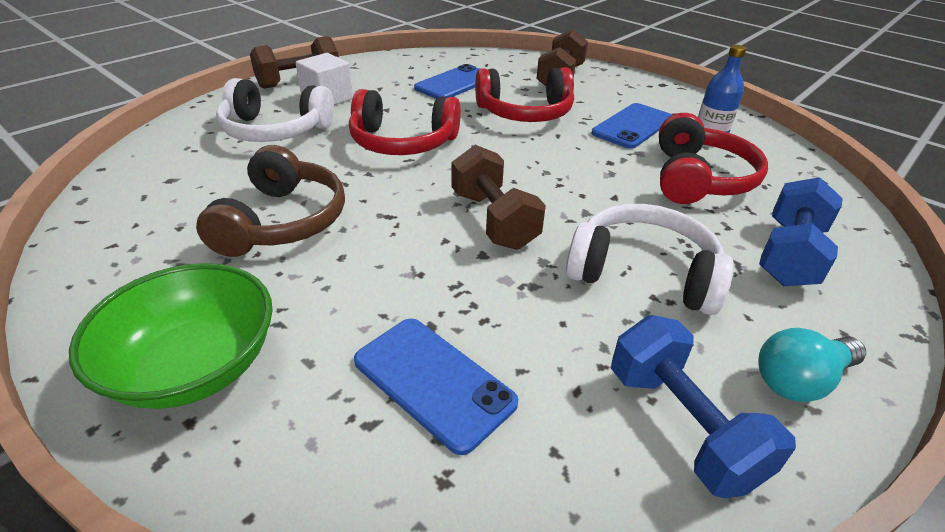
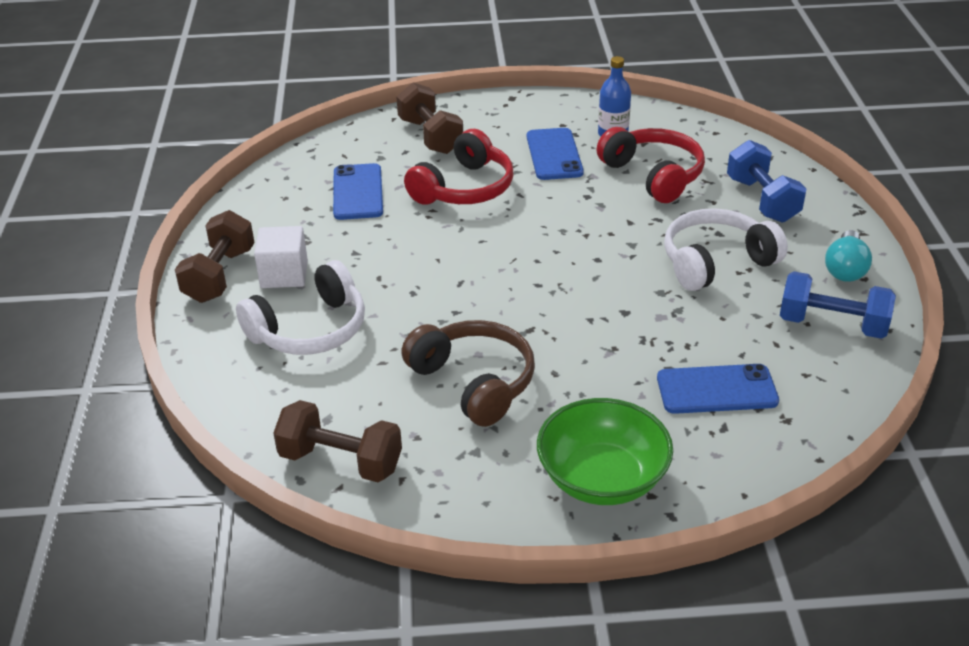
camera: 45 degrees left, 0 degrees up
red headphones [349,89,461,155] -> none
brown dumbbell [452,145,546,250] -> brown dumbbell moved to [273,400,402,482]

